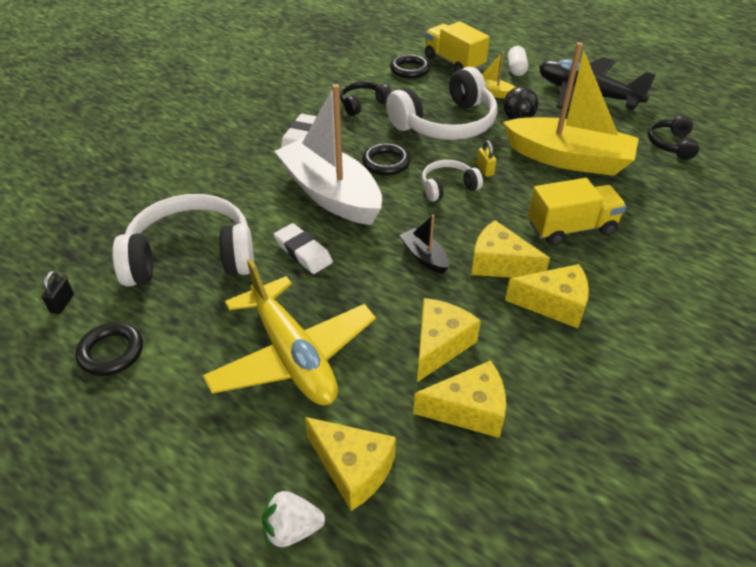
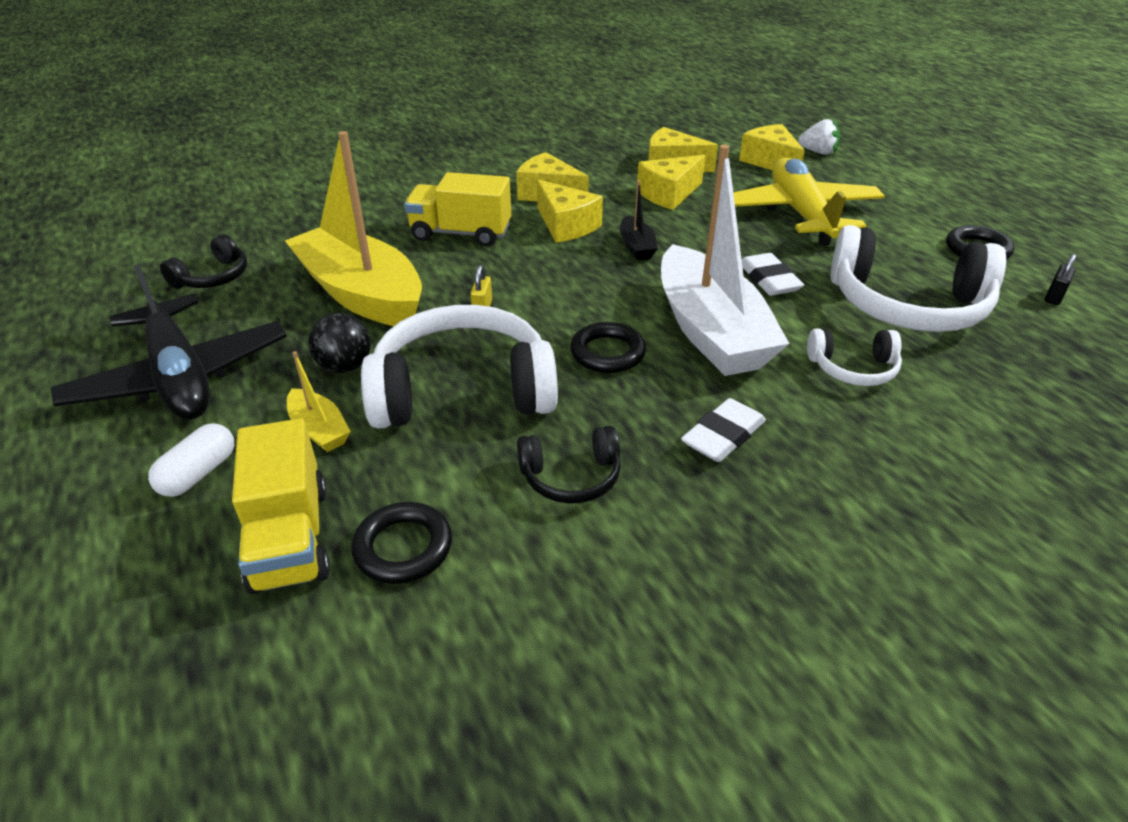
camera: 155 degrees left, 5 degrees down
white headphones [422,160,483,201] -> white headphones moved to [807,329,902,386]

